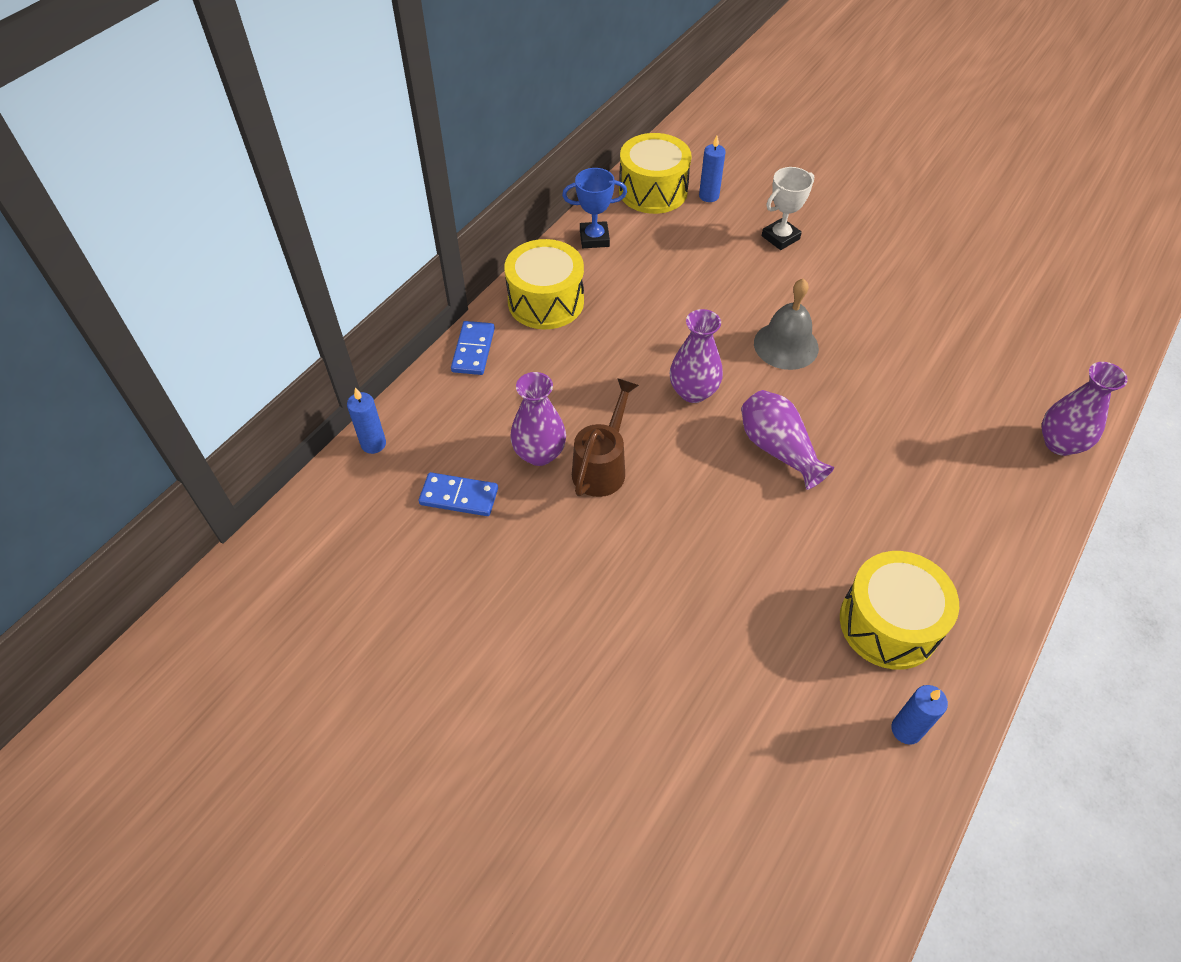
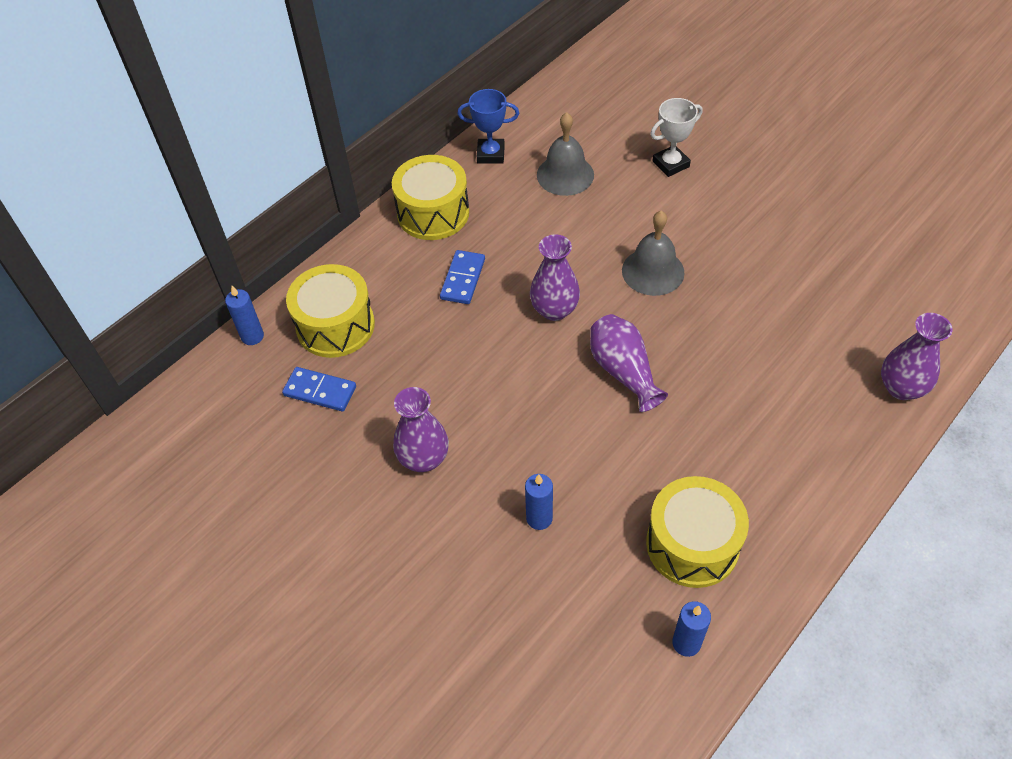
camera: 10 degrees right, 0 degrees up
blue domino [451,321,495,375] -> blue domino moved to [440,250,485,304]
purple vase [510,372,566,466] -> purple vase moved to [393,387,449,472]
brown watering can [572,378,639,497] -> none
yellow drum [619,133,692,214] -> yellow drum moved to [286,264,375,358]
blue candle [699,136,726,202] -> blue candle moved to [525,474,553,530]
none -> grey bell [537,112,594,196]

